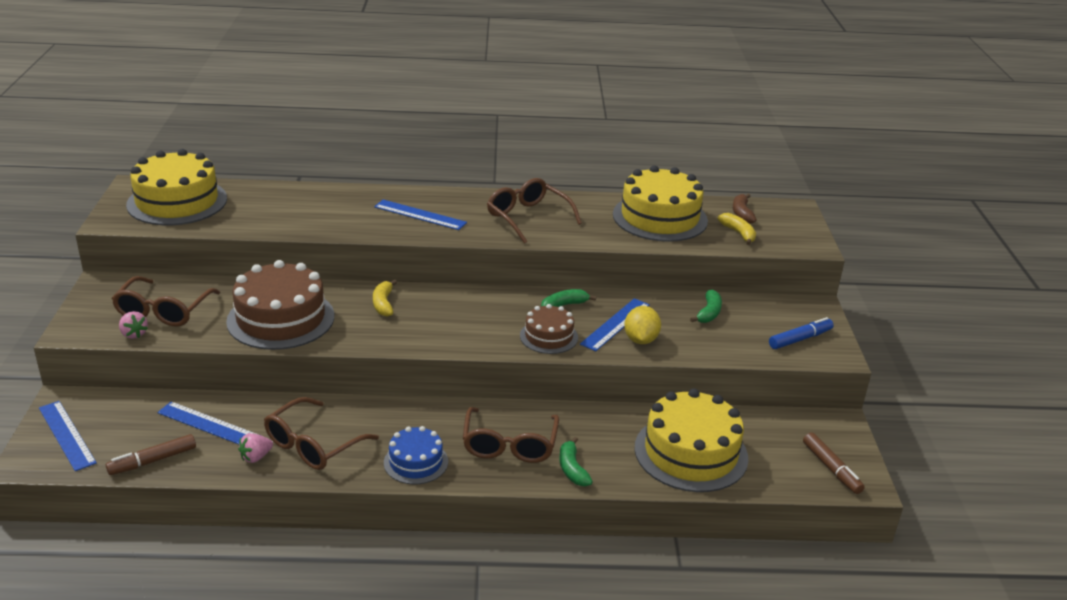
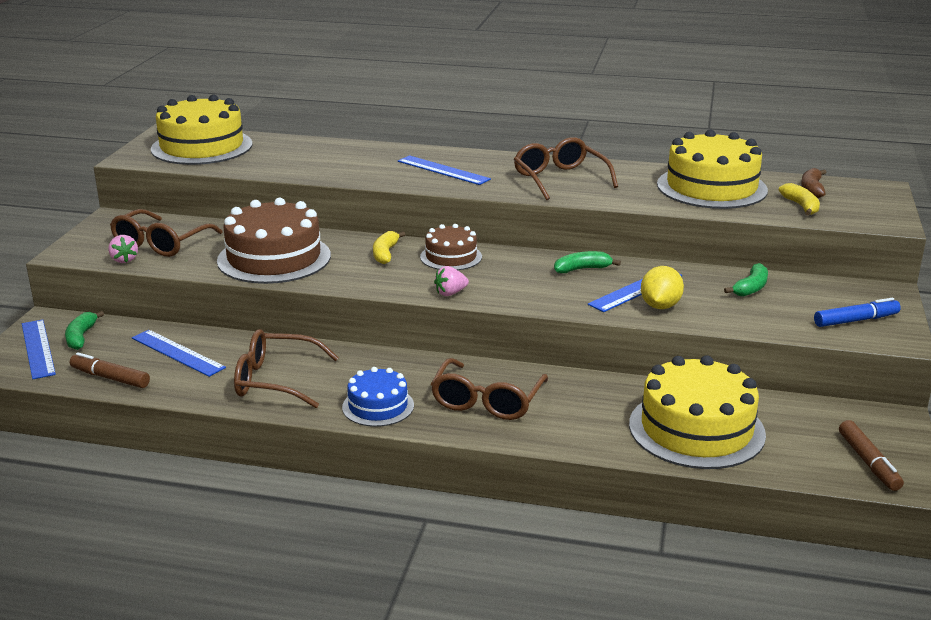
camera: 15 degrees right, 5 degrees down
brown marker [106,434,196,475] -> brown marker turned 45 degrees clockwise [70,352,150,388]
pink strawberry [238,433,273,463] -> pink strawberry moved to [434,266,469,296]
brown glasses [264,397,379,470] -> brown glasses turned 45 degrees clockwise [234,329,339,408]
brown cake [520,304,578,354] -> brown cake moved to [420,224,482,270]
green banana [559,437,593,486] -> green banana moved to [65,311,104,350]

